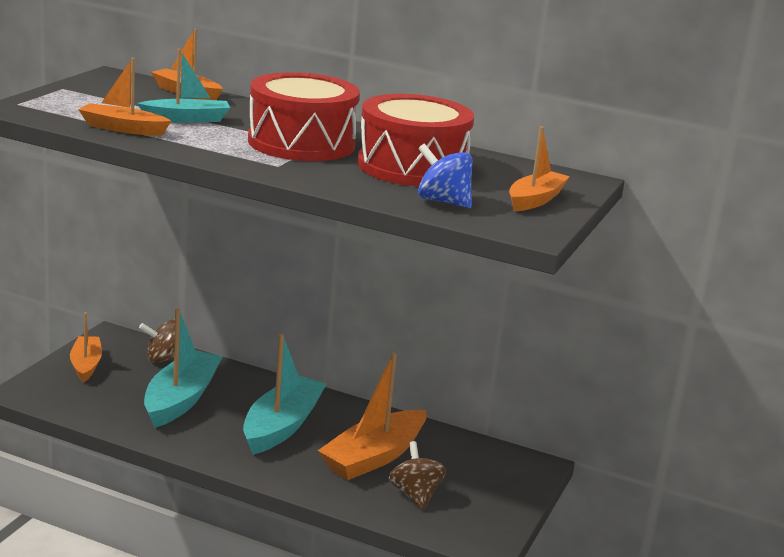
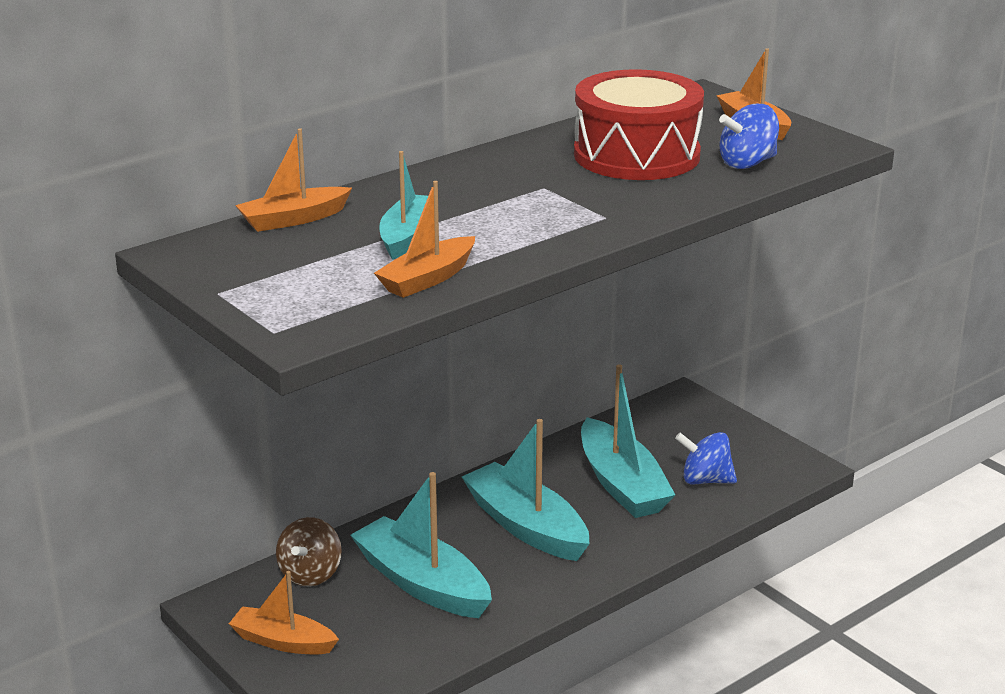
camera: 60 degrees left, 5 degrees up
red drum [248,72,360,161] -> none
orange boat [317,352,426,480] -> turquoise boat [581,364,675,518]
brown spinning top [389,441,446,510] -> blue spinning top [675,432,737,485]

